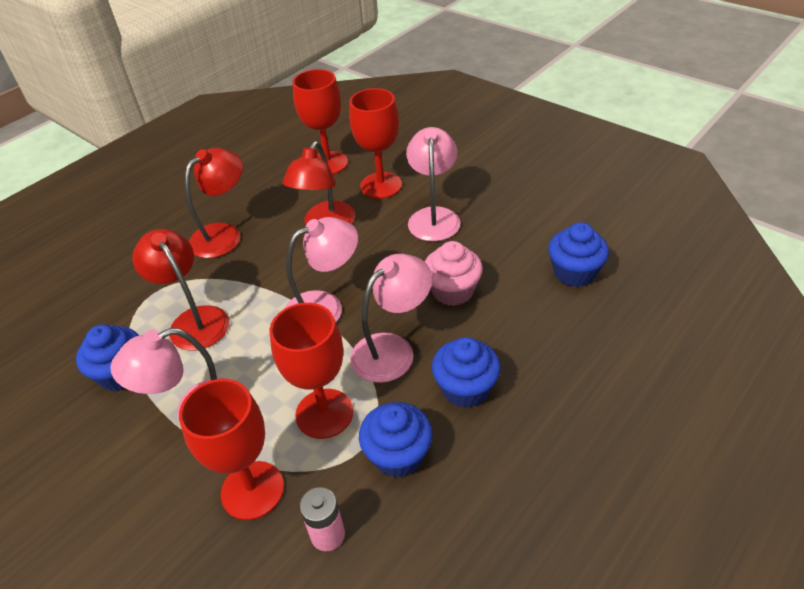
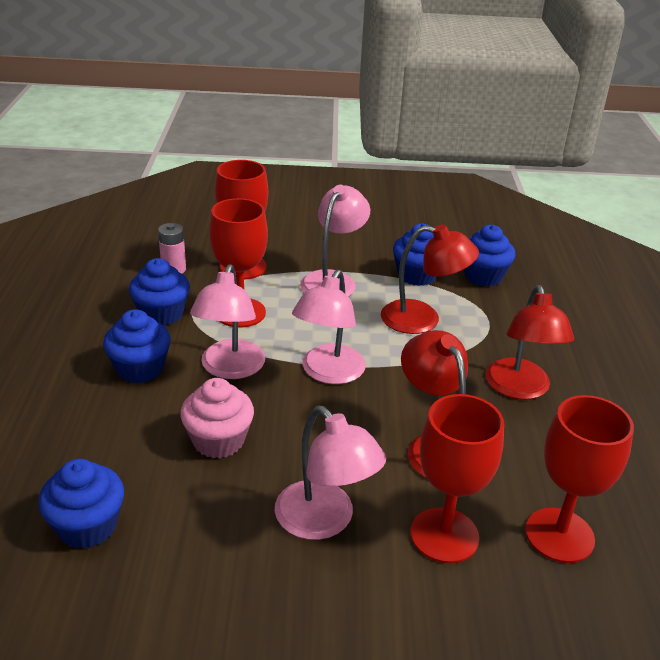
camera: 135 degrees right, 10 degrees down
none -> blue cupcake [464,225,516,286]

